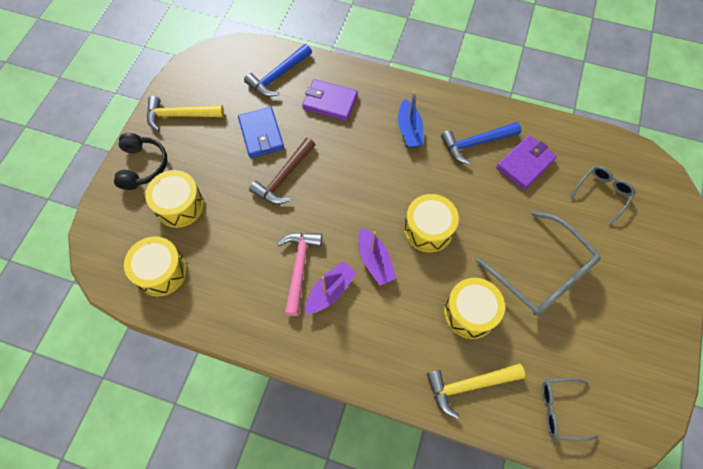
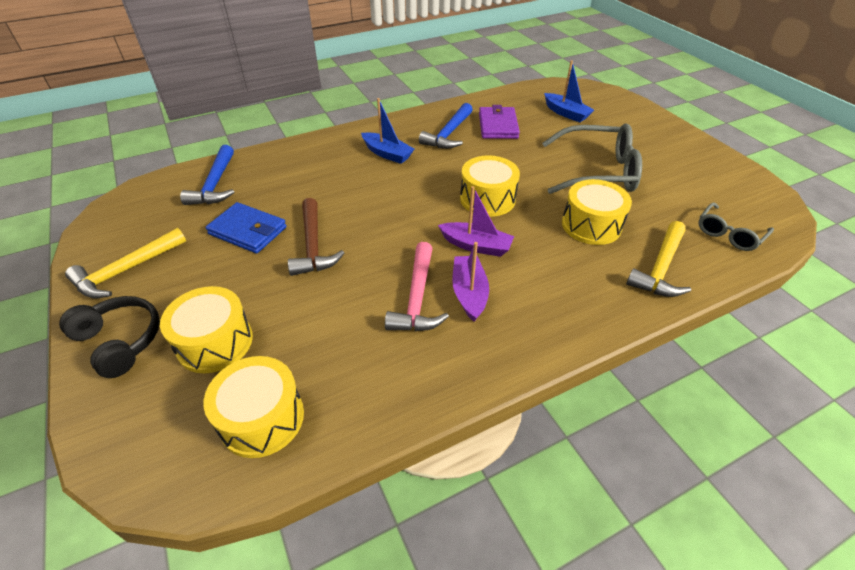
camera: 45 degrees left, 20 degrees down
pink hammer [277,233,322,316] -> pink hammer turned 135 degrees counterclockwise [385,242,449,331]
purple wallet [302,79,358,121] -> none
grey glasses [570,166,635,225] -> blue boat [544,60,594,122]

